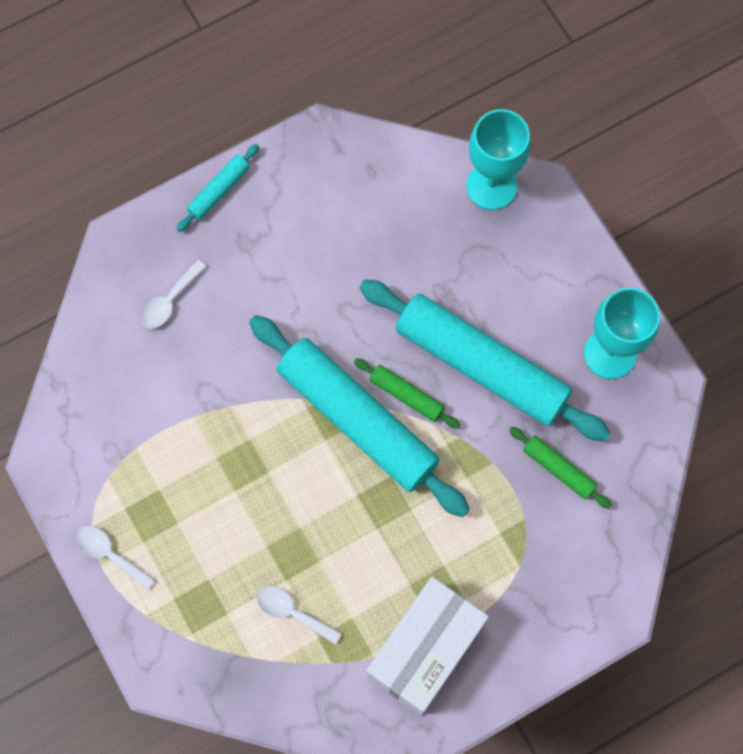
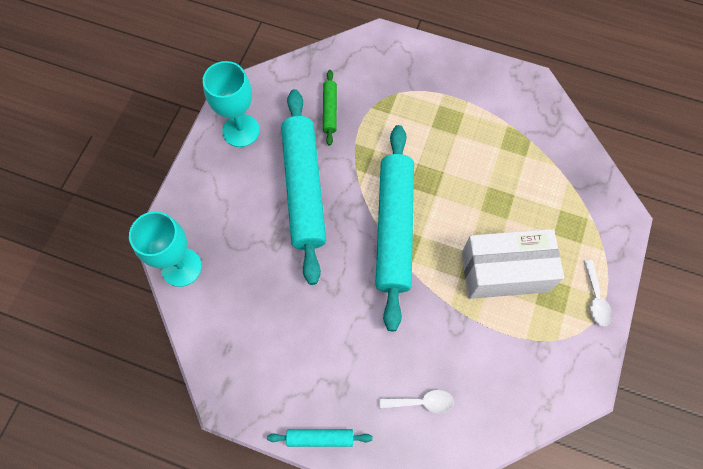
camera: 130 degrees left, 5 degrees down
white spoon [257,586,342,645] -> none
green rolling pin [354,358,461,429] -> none
white box [366,577,489,715] -> white box moved to [461,229,564,299]

